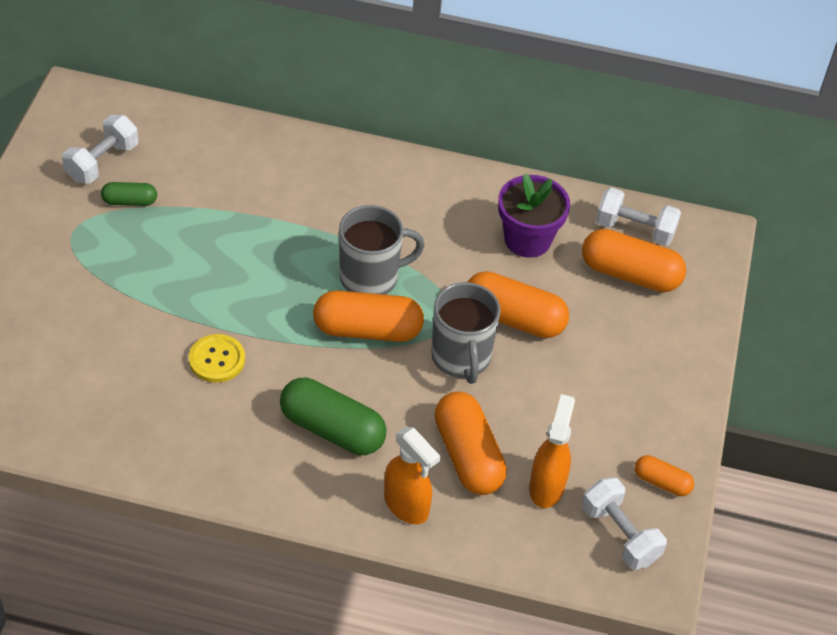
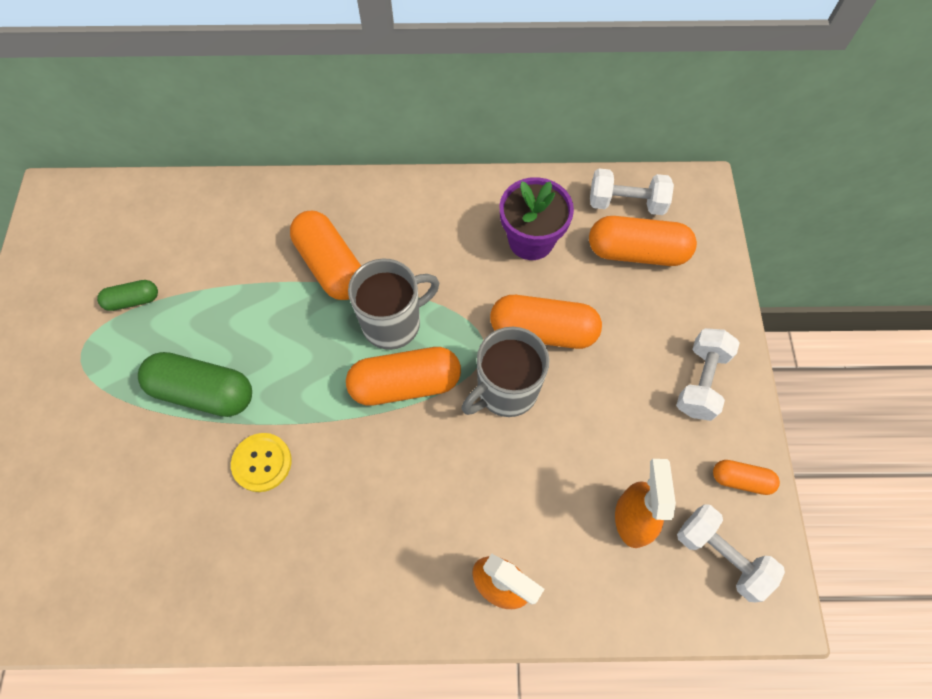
camera: 10 degrees left, 15 degrees up
white dumbbell [62,115,138,184] -> white dumbbell moved to [676,328,740,421]
green capsule [280,378,386,455] -> green capsule moved to [138,352,252,417]
grey mug [431,282,501,384] -> grey mug turned 75 degrees clockwise [462,327,549,417]
orange capsule [435,391,507,495] -> orange capsule moved to [290,211,361,300]

